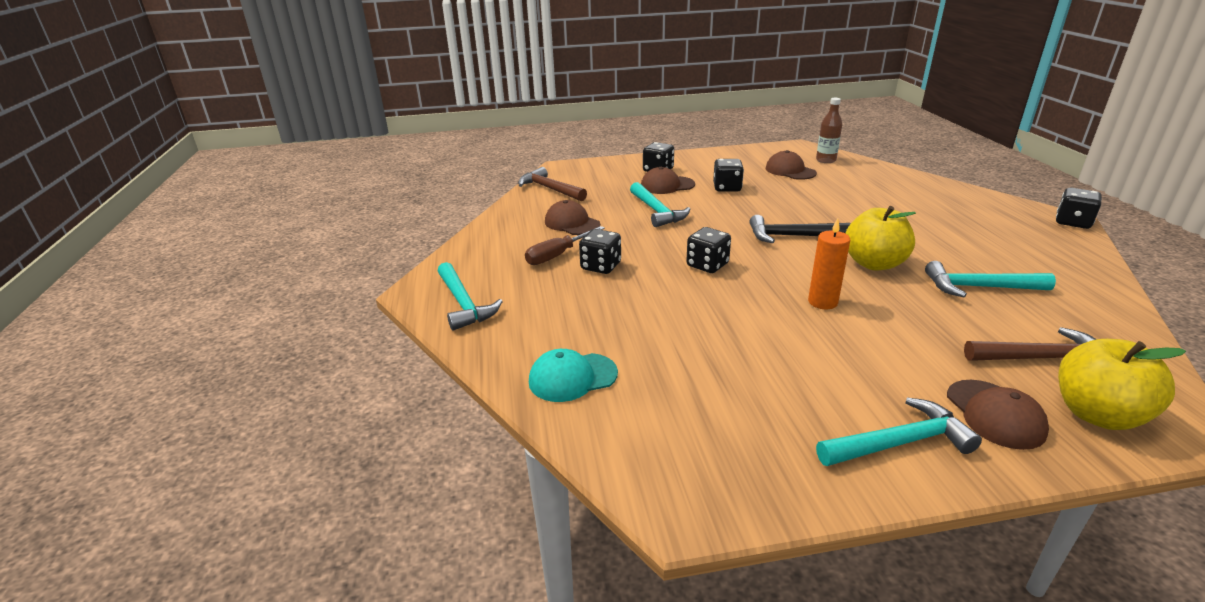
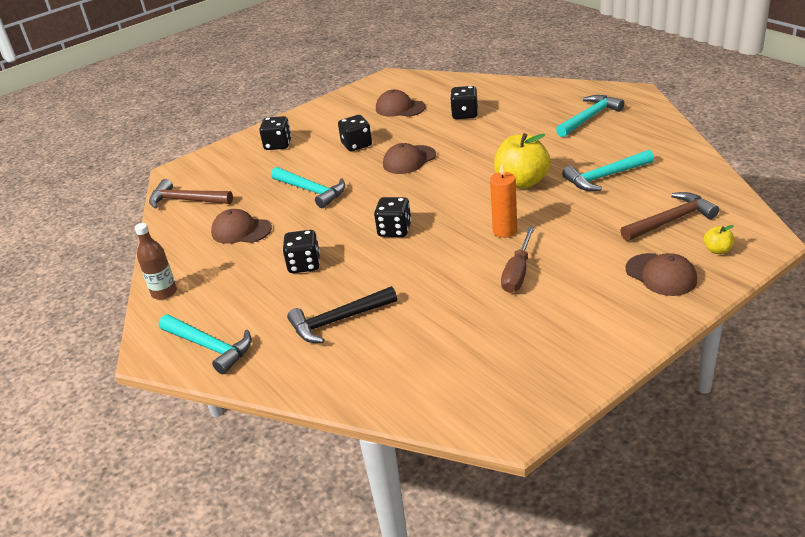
camera: 25 degrees left, 5 degrees up
brown screwdriver [525,226,605,265] -> brown screwdriver moved to [501,227,535,293]
turquoise cap [529,349,618,402] -> none
brown cap [641,167,695,194] -> brown cap moved to [383,143,436,174]
black hammer [749,215,851,243] -> black hammer moved to [287,286,397,343]
brown bottle [816,98,842,163] -> brown bottle moved to [135,223,177,300]
turquoise hammer [816,397,982,466] -> turquoise hammer moved to [556,95,624,137]
black dice [1056,188,1102,229] -> black dice moved to [450,86,478,119]
yellow apple [1058,339,1186,430] -> yellow apple [704,225,735,254], size x0.45

